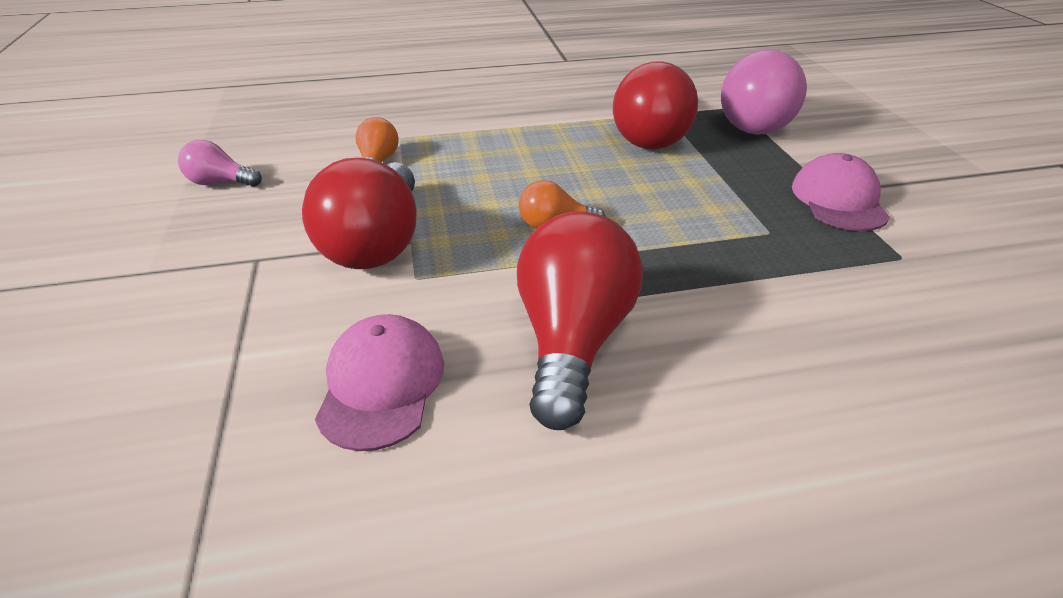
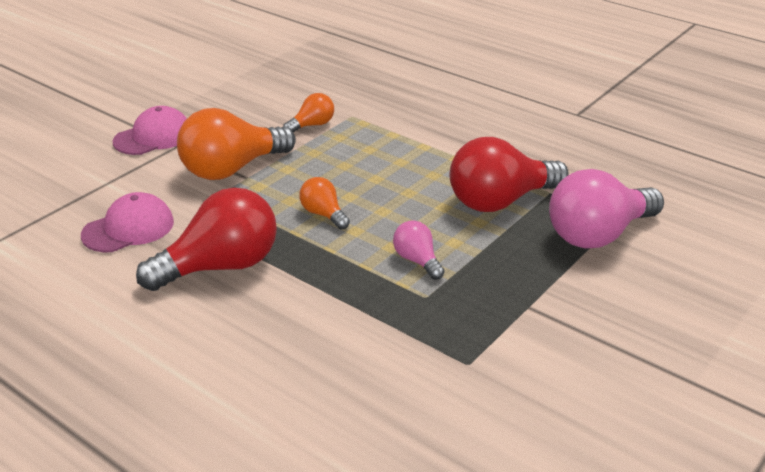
camera: 50 degrees right, 5 degrees down
pink light bulb [178,140,262,187] -> pink light bulb moved to [393,220,445,280]
red light bulb [302,158,417,269] -> orange light bulb [177,108,296,180]
pink cap [792,153,890,231] -> pink cap moved to [113,106,187,155]

